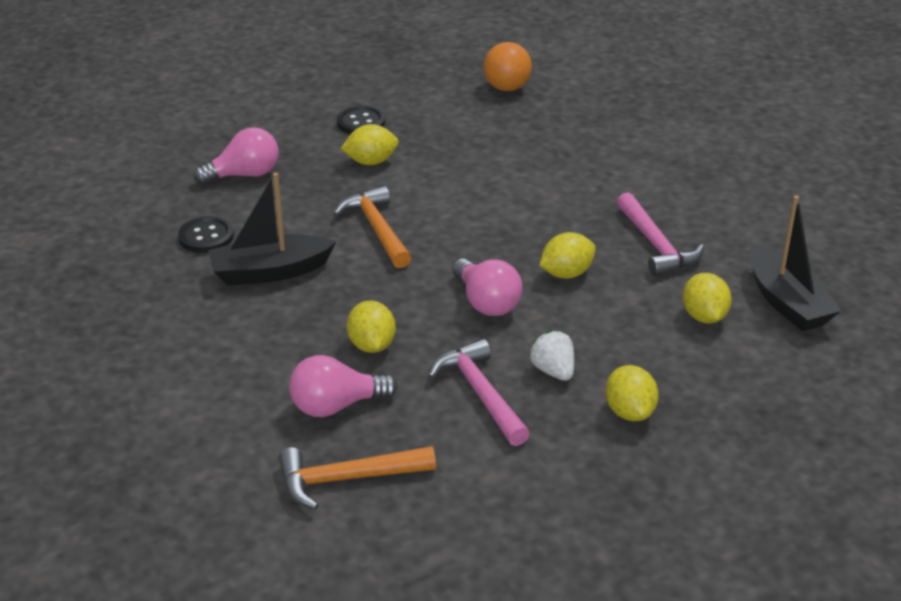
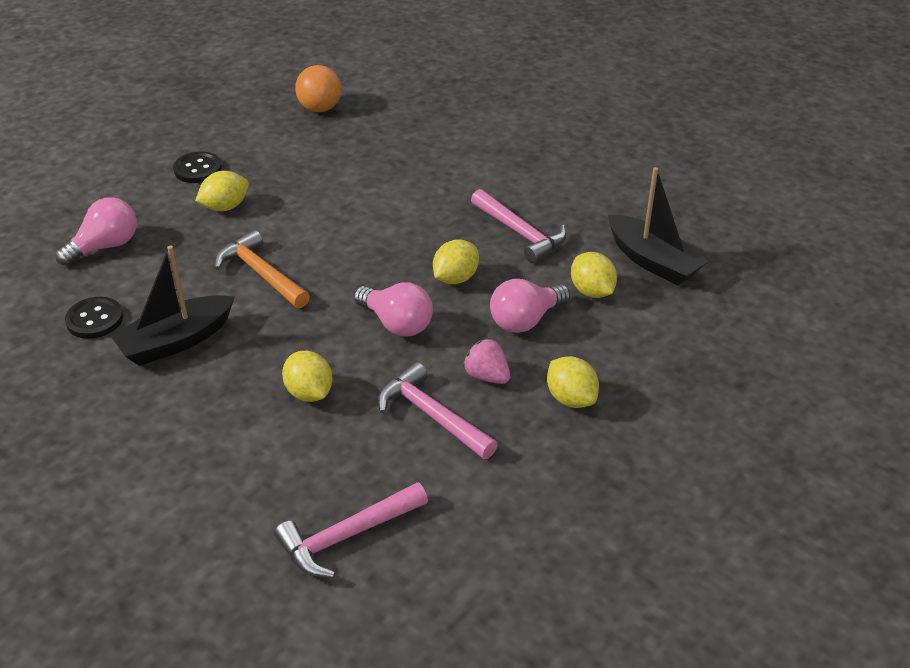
camera: 20 degrees left, 5 degrees up
orange hammer [278,446,436,510] -> pink hammer [274,482,428,578]
pink light bulb [289,355,398,417] -> pink light bulb moved to [490,279,570,333]
white strawberry [529,330,574,381] -> pink strawberry [463,338,510,384]

